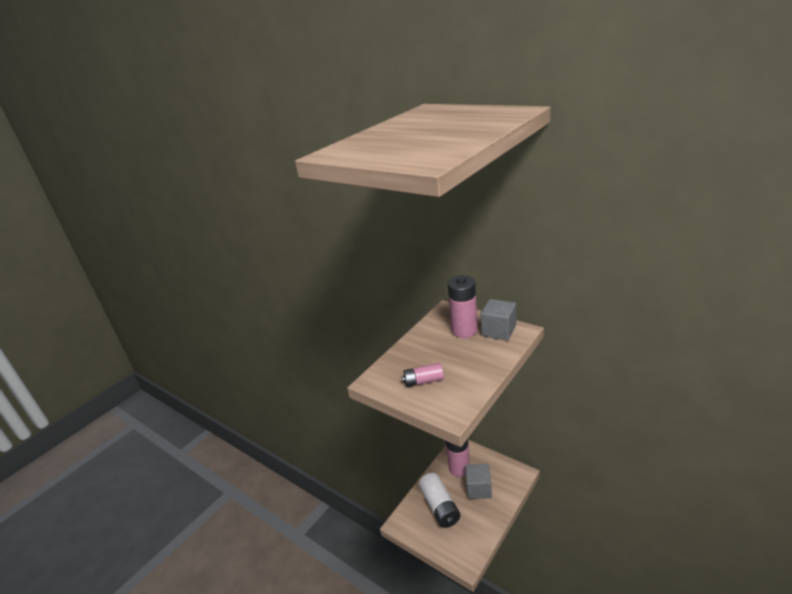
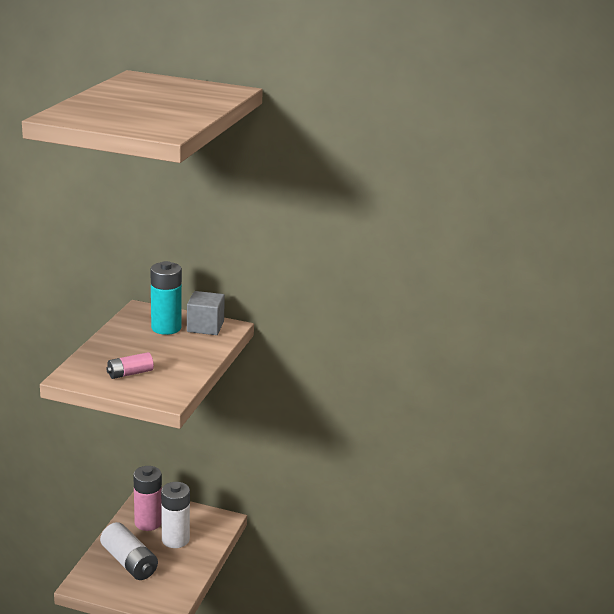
camera: 25 degrees left, 5 degrees down
pink battery [448,275,478,338] -> turquoise battery [151,261,182,335]
grey cube [465,464,492,499] -> white battery [161,482,190,548]

